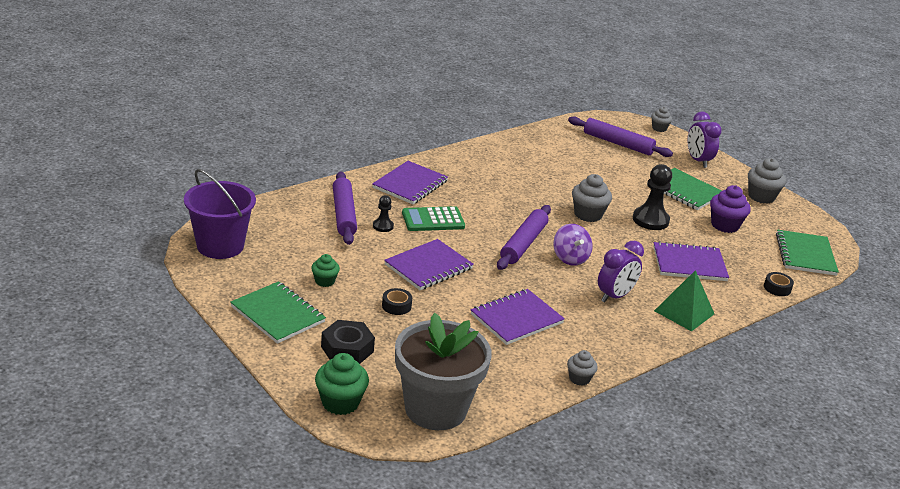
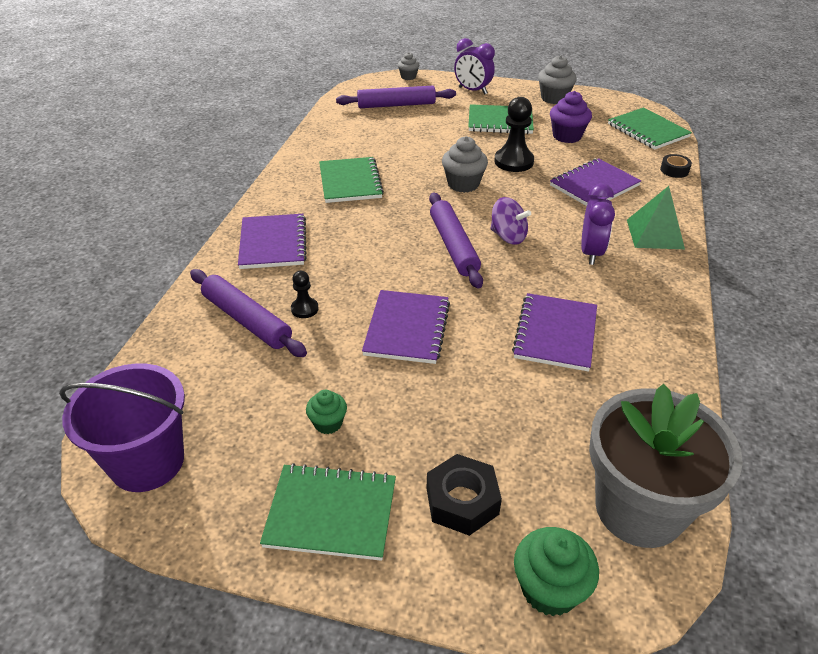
camera: 35 degrees left, 10 degrees up
black tape [382,288,412,315] -> none
green calculator [402,206,465,231] -> none
grey cupcake [567,350,598,386] -> none
none -> green notebook [319,157,384,203]

